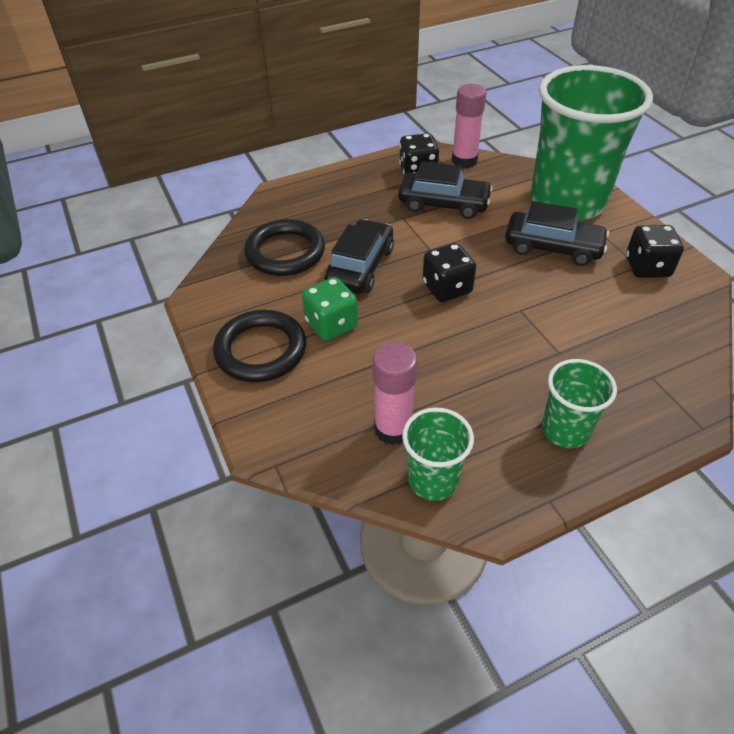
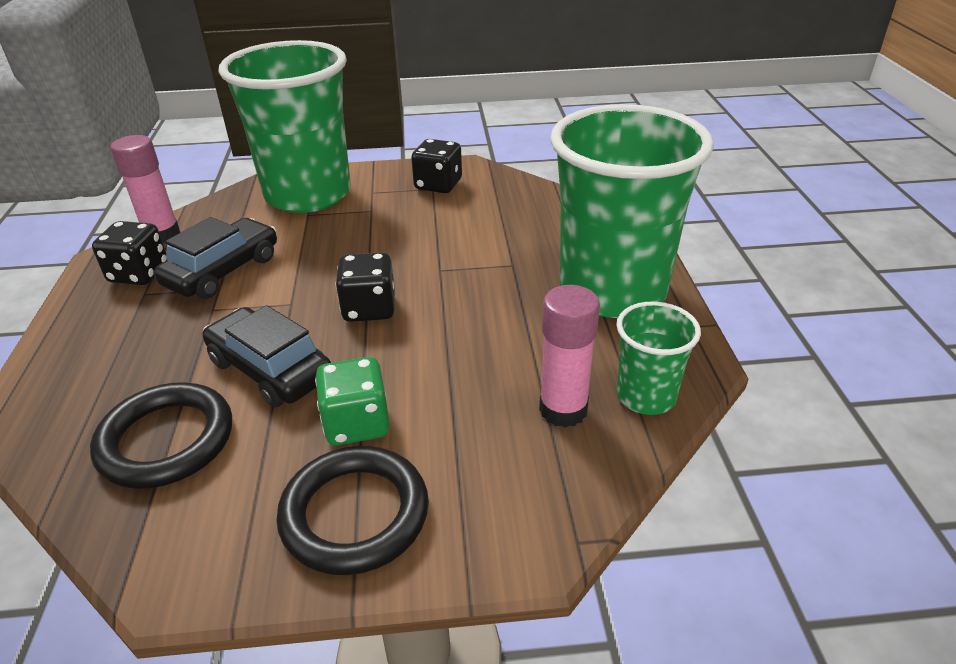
camera: 70 degrees left, 10 degrees down
black car [505,201,609,266] -> none
green cup [542,359,617,448] -> green cup [550,104,714,318], size x2.16

